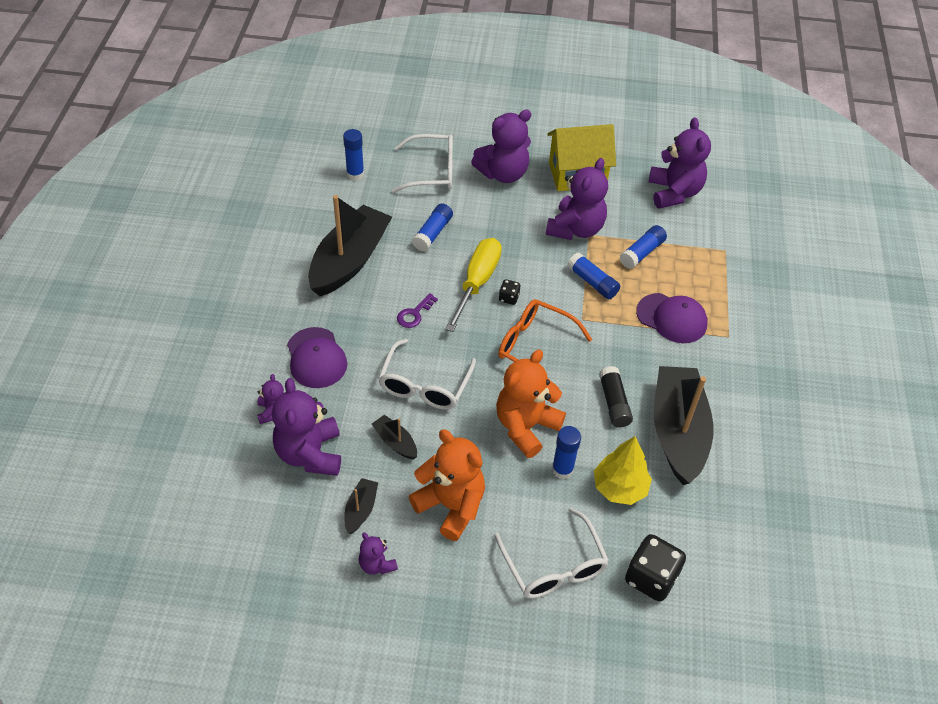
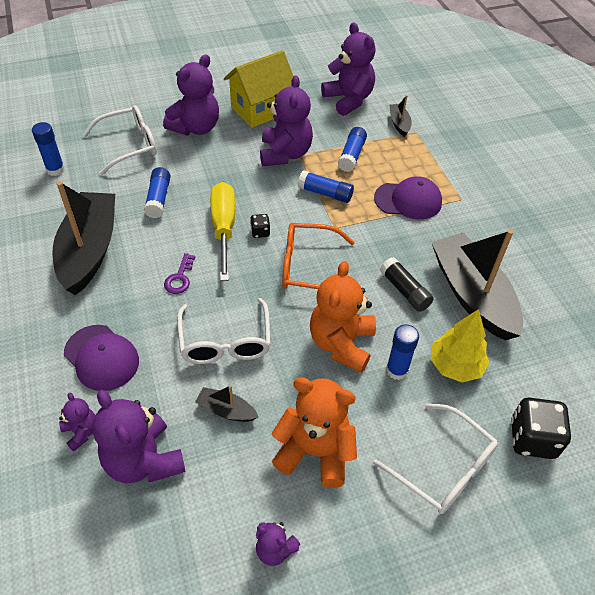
camera: 25 degrees left, 0 degrees up
black boat [344,478,378,534] -> black boat moved to [389,95,412,137]

